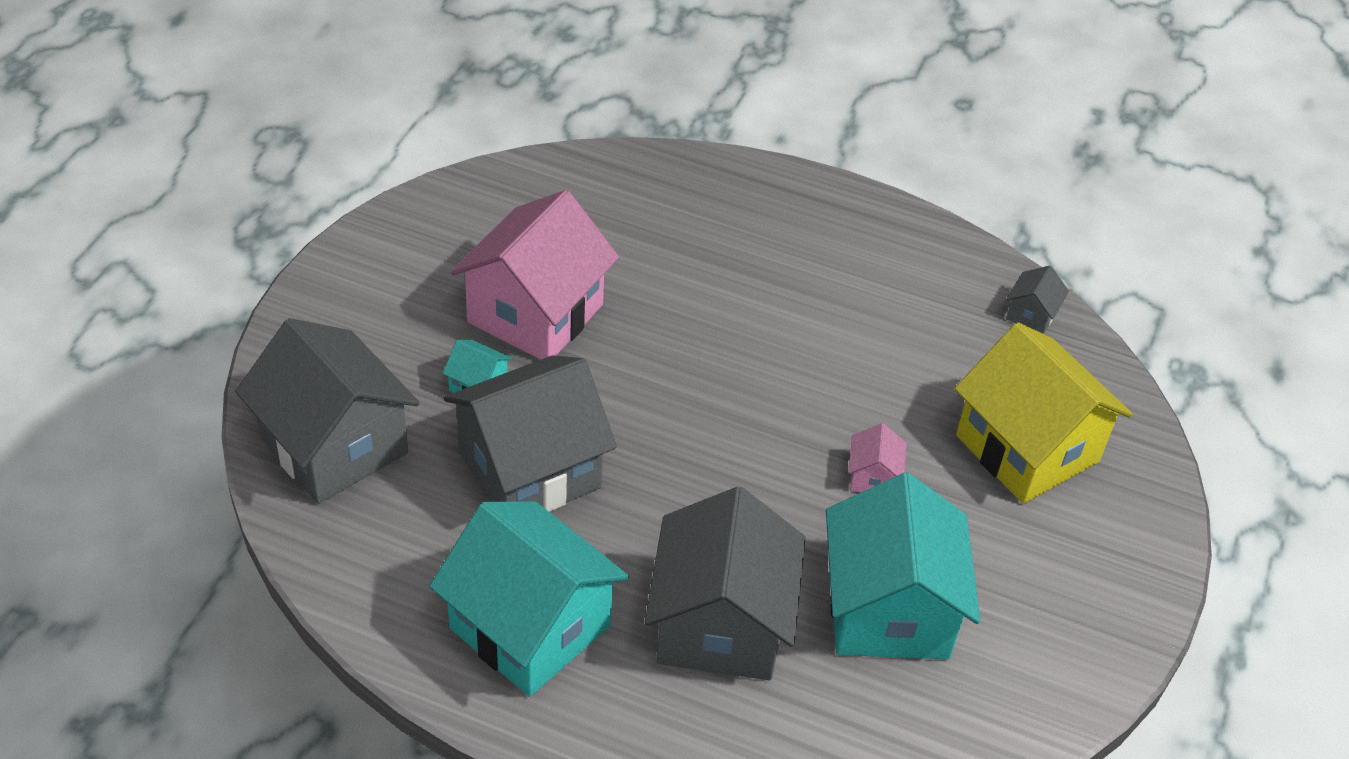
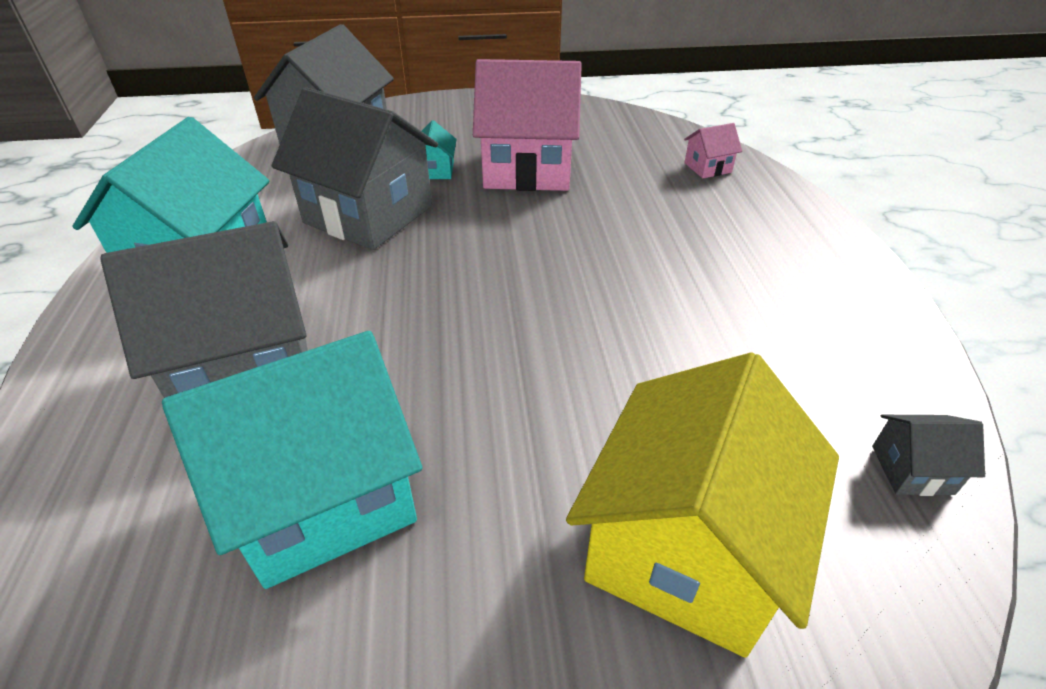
camera: 65 degrees right, 5 degrees down
pink house [848,423,907,492] -> pink house moved to [684,123,742,178]

